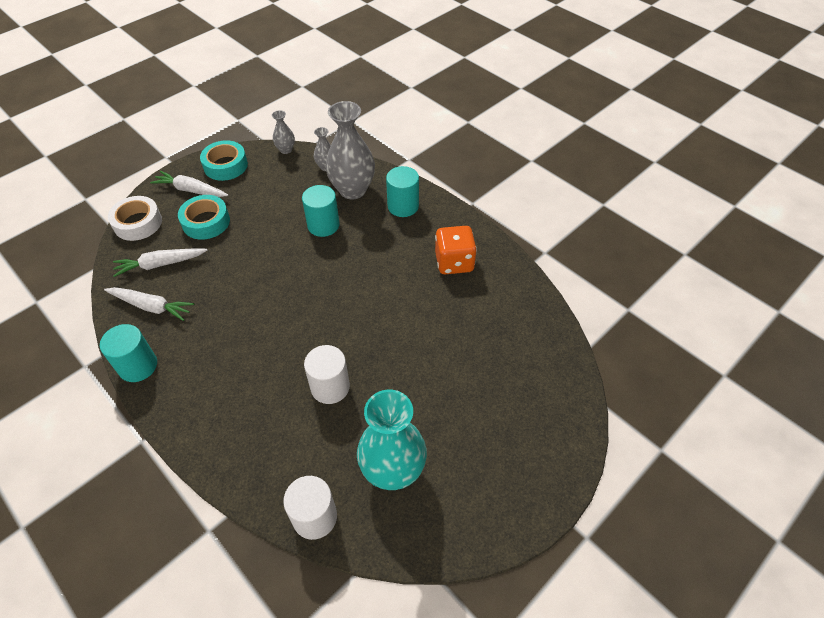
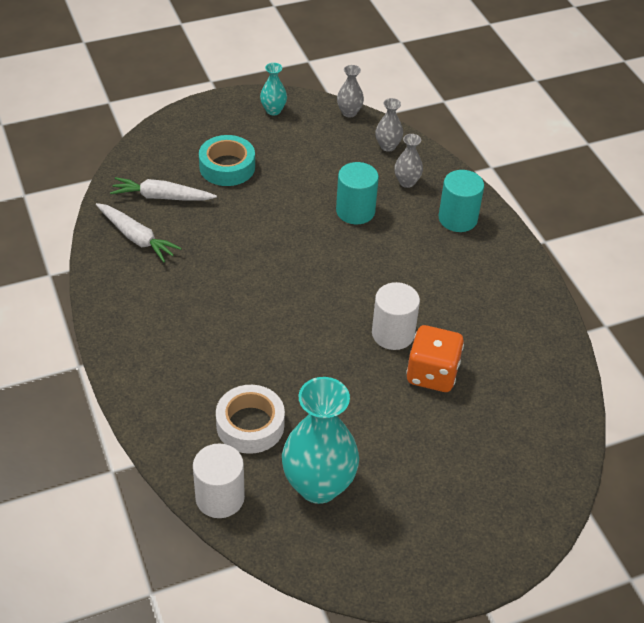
camera: 20 degrees right, 5 degrees down
turquoise cylinder [100,324,157,382] -> none
white tape [108,196,162,241] -> white tape moved to [216,385,285,454]
white carrot [150,171,228,197] -> none
turquoise tape [200,140,248,181] -> turquoise vase [260,63,287,115]
white cylinder [304,345,350,404] -> white cylinder moved to [372,282,420,350]
grey vase [325,101,375,199] -> grey vase [394,134,423,188], size x0.48
orange dice [435,226,477,274] -> orange dice moved to [406,325,464,392]

